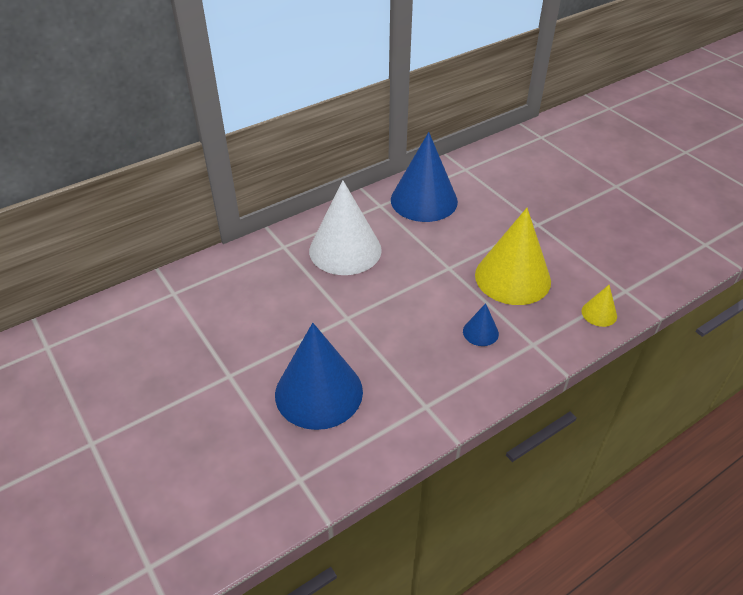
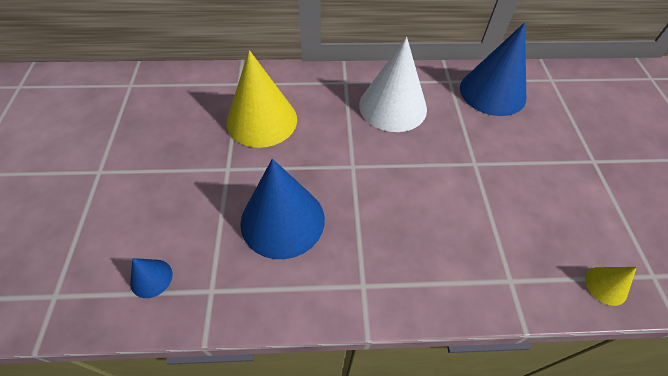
camera: 30 degrees right, 10 degrees up
blue cone [463,303,499,346] -> blue cone moved to [130,258,172,298]
yellow cone [475,208,551,305] -> yellow cone moved to [226,50,297,148]

